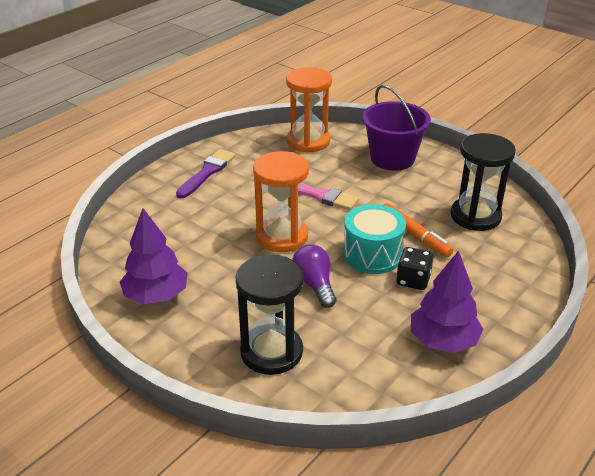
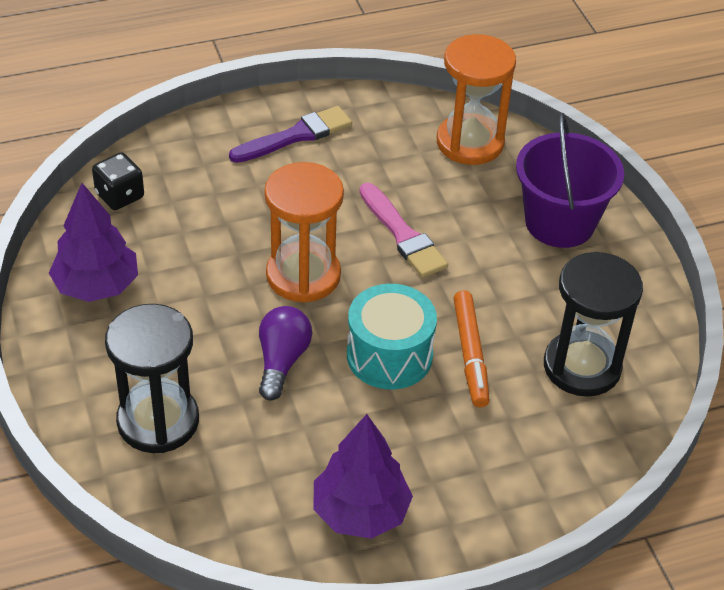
camera: 30 degrees right, 10 degrees up
black dice [396,247,433,290] -> black dice moved to [92,152,144,210]

